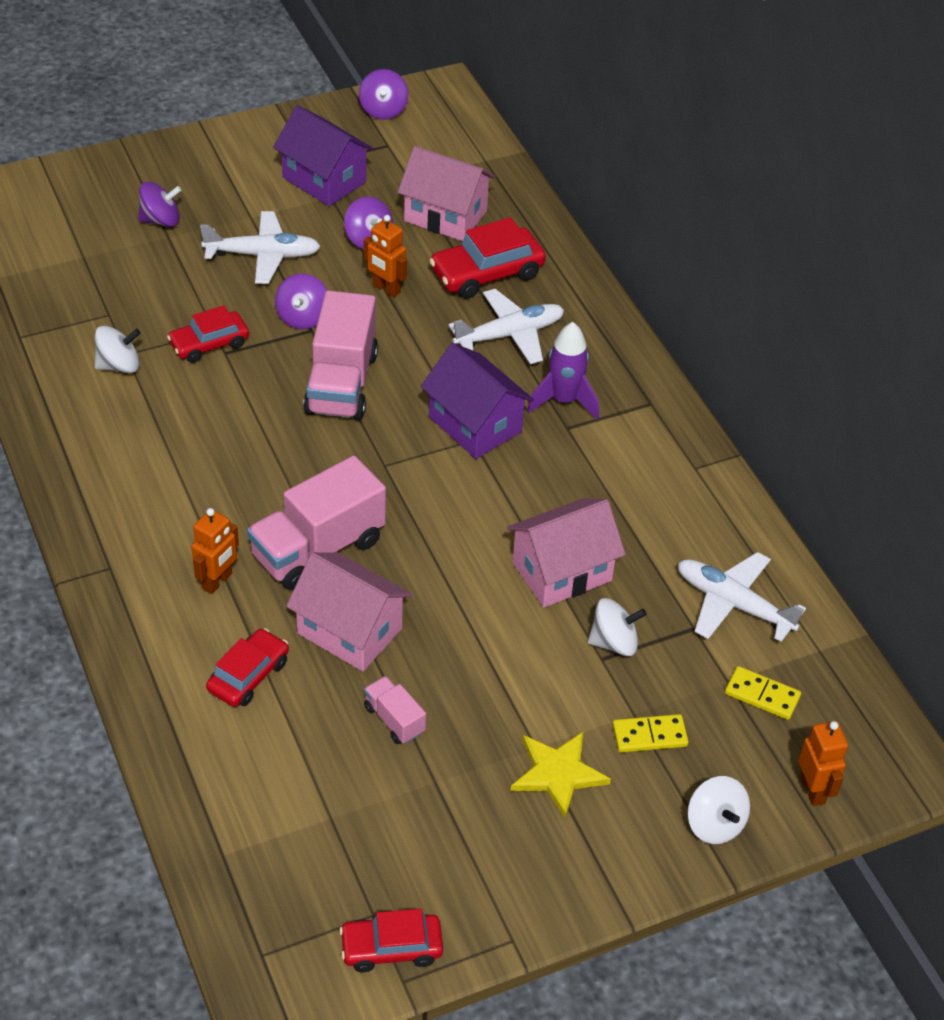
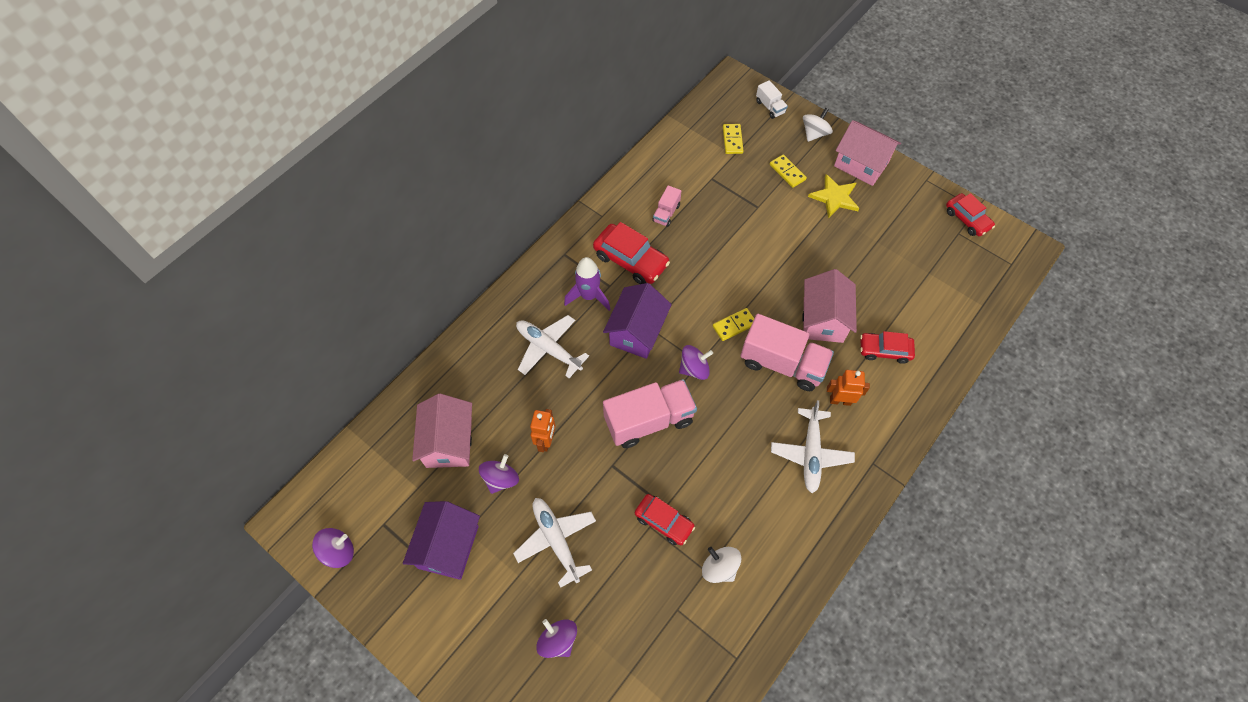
camera: 115 degrees left, 15 degrees up
purple spinning top [275,274,327,329] -> purple spinning top moved to [679,345,713,380]
pink truck [364,676,426,744] -> pink truck moved to [652,185,681,227]
red car [429,217,546,299] -> red car moved to [593,222,670,284]
pink house [507,498,625,608] -> pink house moved to [834,120,901,186]
white spinning top [588,598,647,656] -> none
white plane [678,552,806,642] -> white plane moved to [771,400,855,493]
orange robot [798,721,848,806] -> white truck [756,80,788,119]
none -> yellow domino [713,308,754,341]

